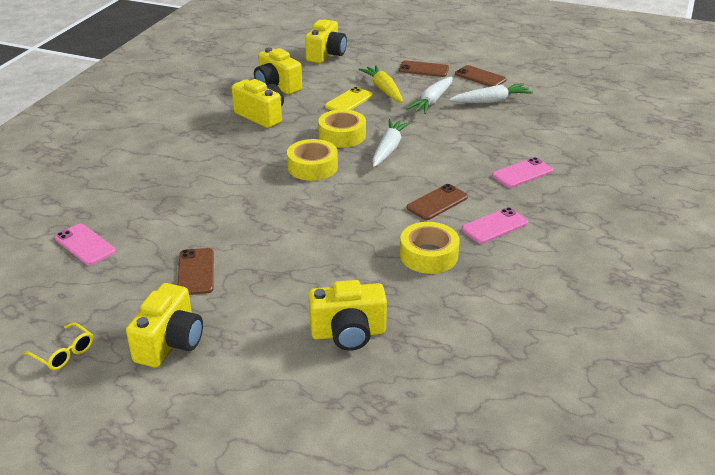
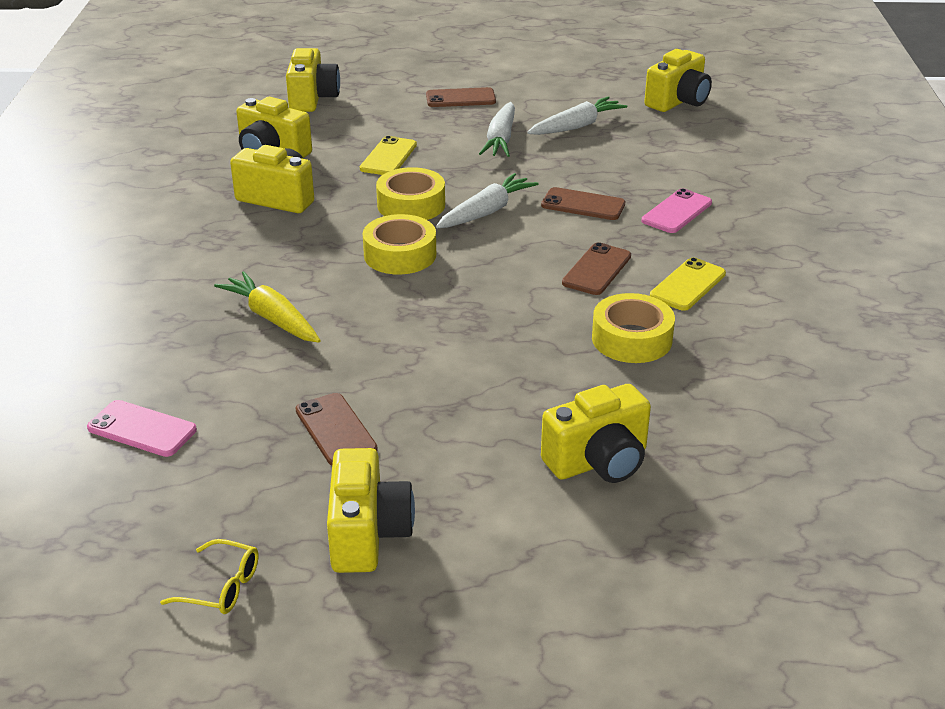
camera: 20 degrees left, 0 degrees up
yellow carrot [358,65,403,102] -> yellow carrot moved to [214,271,321,343]
white carrot [372,119,411,167] -> white carrot turned 45 degrees clockwise [436,173,539,228]
brown phone [455,65,506,87] -> brown phone moved to [541,187,626,220]
pink phone [462,207,528,244] -> yellow phone [650,257,726,311]
none -> yellow camera [644,49,712,112]

